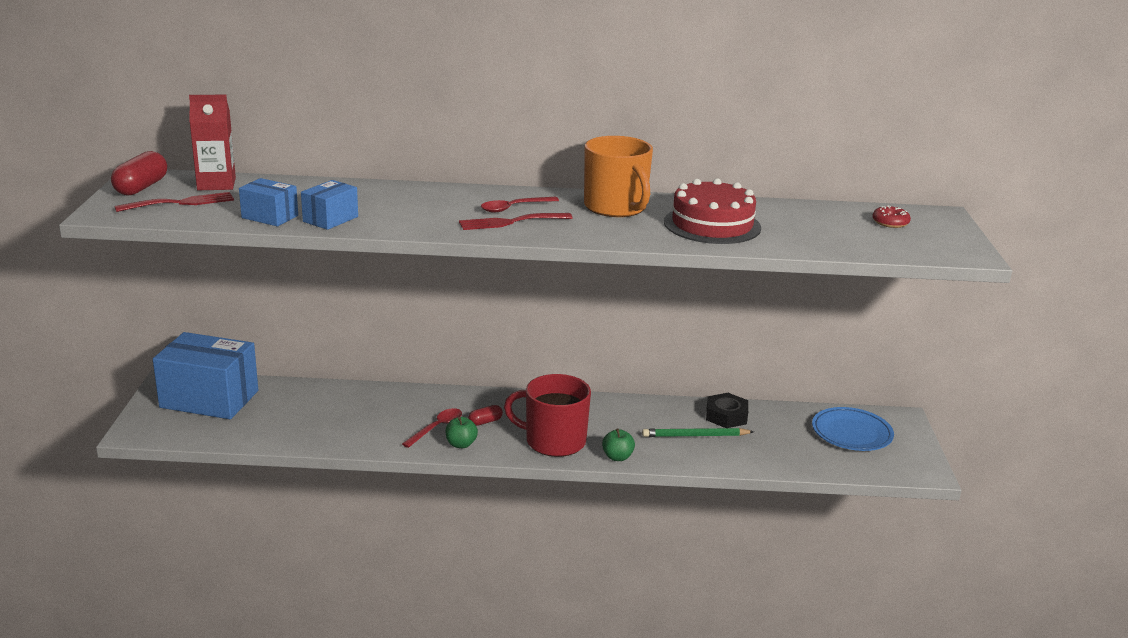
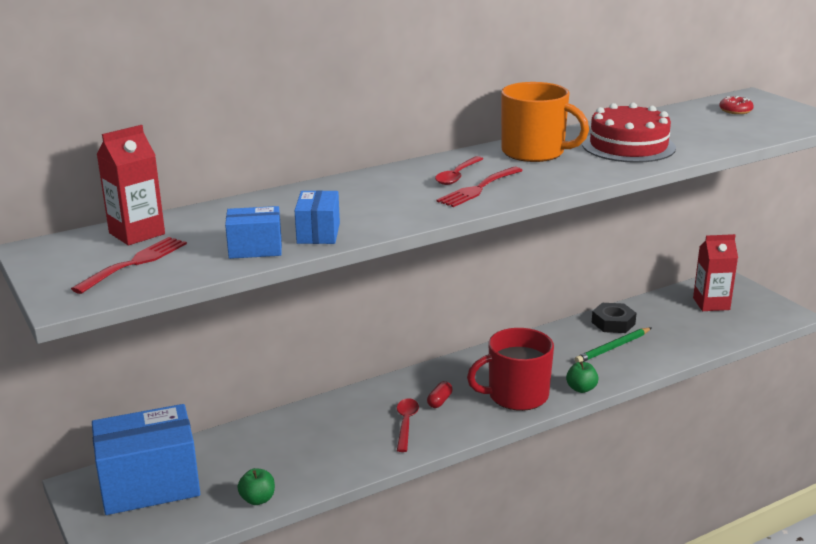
camera: 30 degrees left, 0 degrees up
red capsule [111,151,167,195] -> none
green apple [445,417,478,448] -> green apple moved to [237,468,275,505]
blue plate [812,407,894,451] -> red carton [693,234,738,311]

